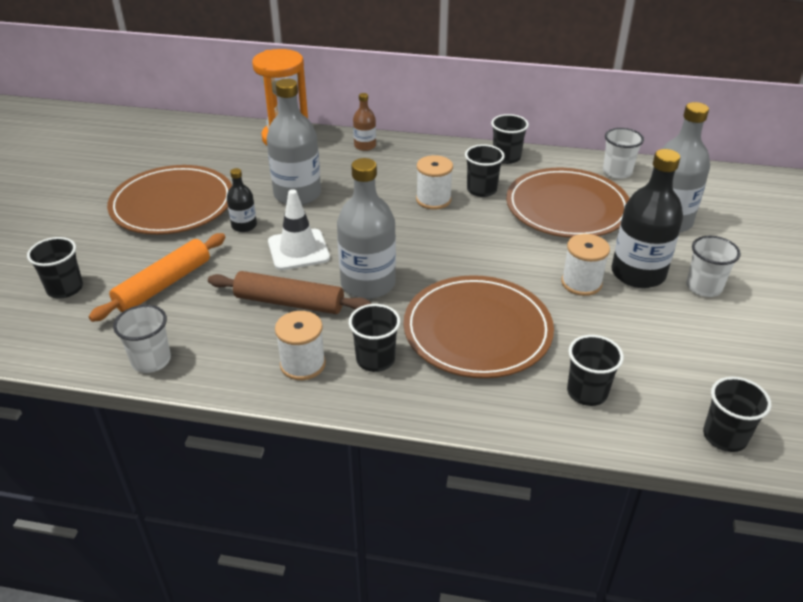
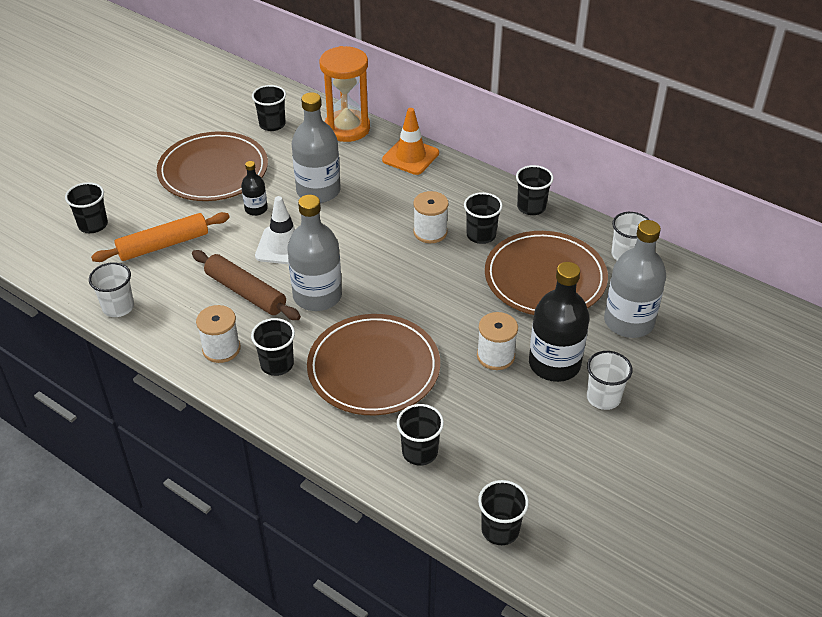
camera: 25 degrees right, 5 degrees up
brown bottle [353,93,376,151] -> orange traffic cone [382,108,439,175]
none -> black cup [252,85,286,131]

